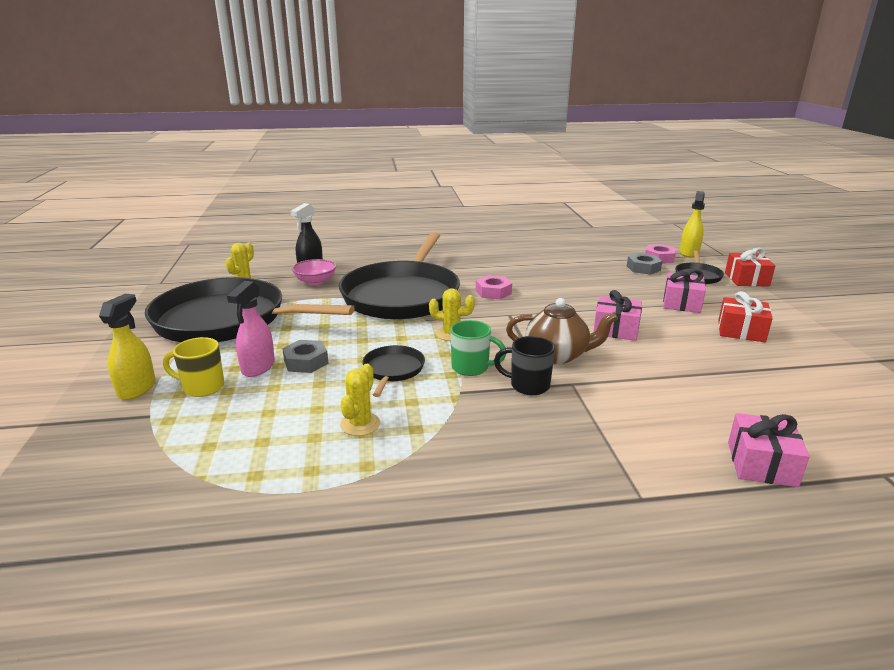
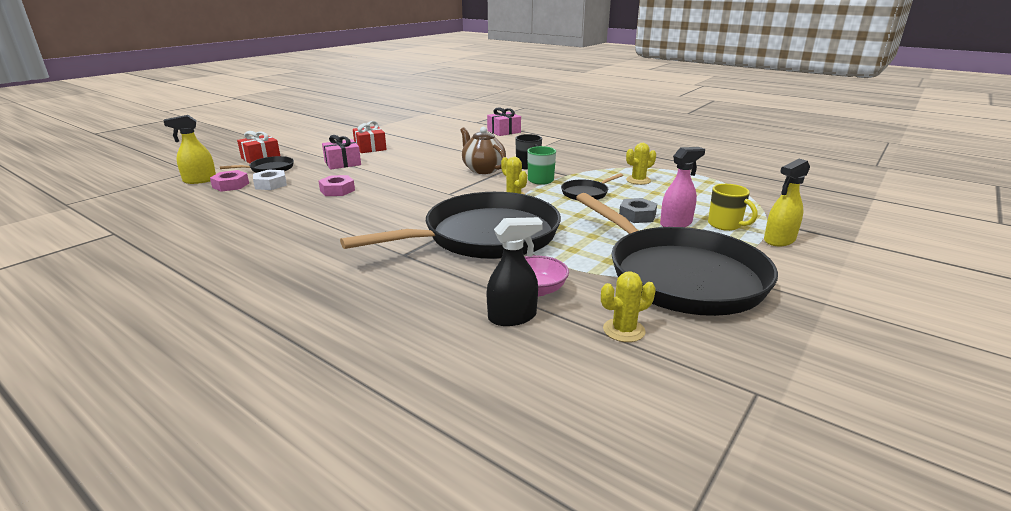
camera: 135 degrees left, 0 degrees up
pink nut [476,275,512,299] -> pink nut moved to [319,175,355,196]
pink gift [593,290,642,341] -> none
grey nut [627,253,662,275] -> white nut [253,170,287,190]

